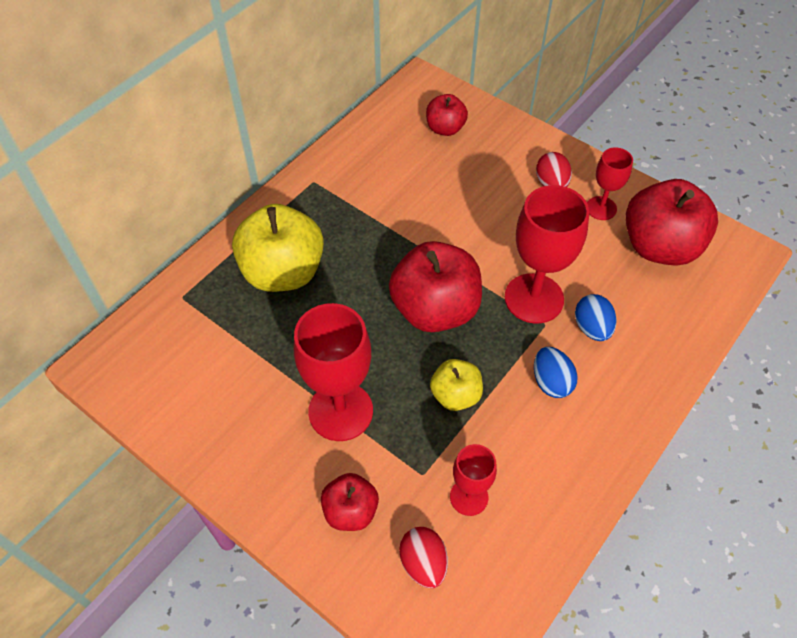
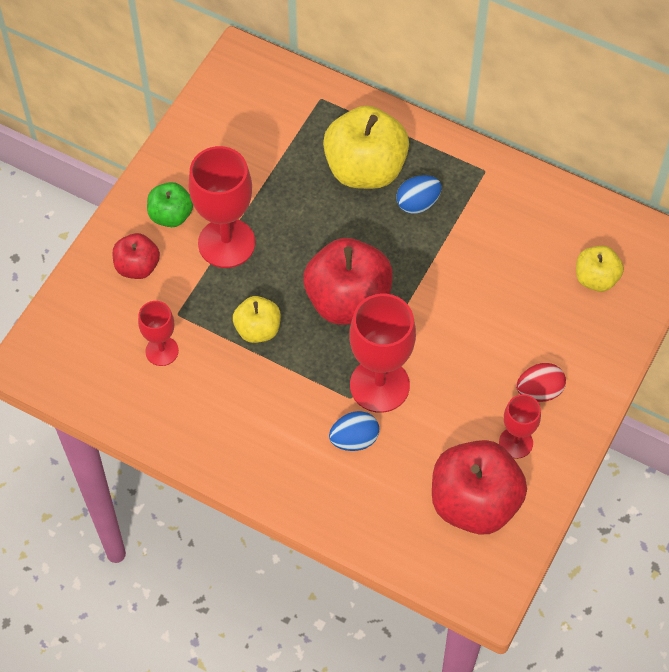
camera: 80 degrees right, 5 degrees up
red egg [399,527,448,588] -> none
red apple [426,94,468,136] -> yellow apple [576,246,624,292]
blue egg [534,347,578,398] -> blue egg moved to [396,175,441,214]
none -> green apple [147,182,193,227]

